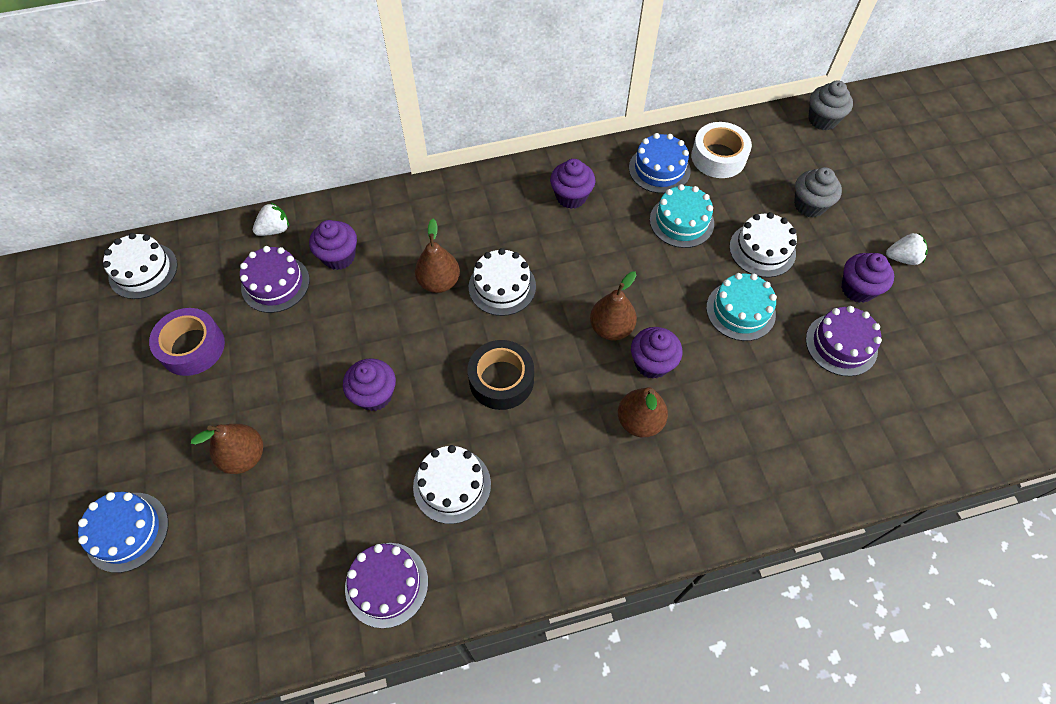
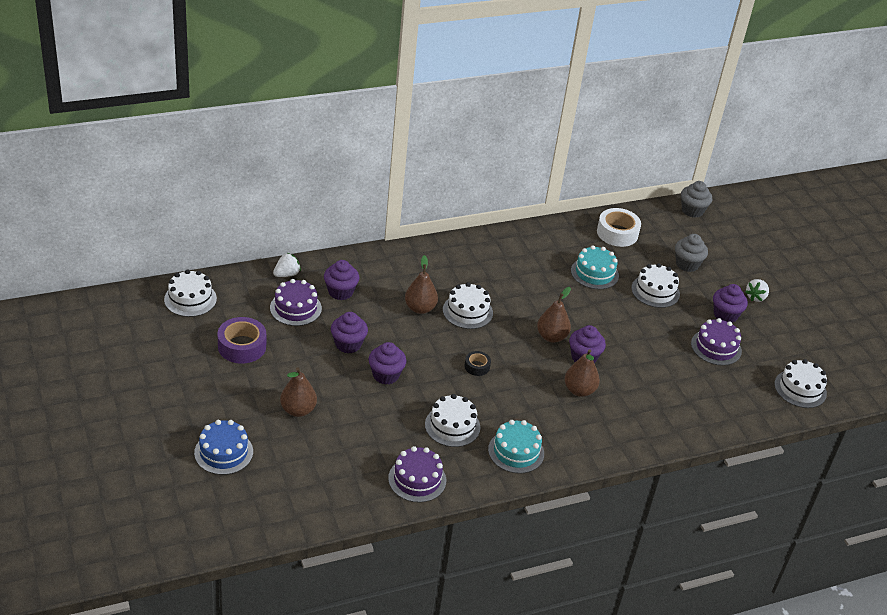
camera: 10 degrees left, 20 degrees down
black tape [468,340,534,410] -> black tape [464,351,491,376], size x0.54
purple cupcake [550,159,595,209] -> purple cupcake moved to [331,312,368,353]
blue cake [629,133,691,193] -> none
turquoise cake [706,273,777,341] -> turquoise cake moved to [488,420,544,474]
white strawberry [886,233,928,265] -> white strawberry turned 135 degrees clockwise [745,279,769,302]
none -> white cake [774,359,827,408]

